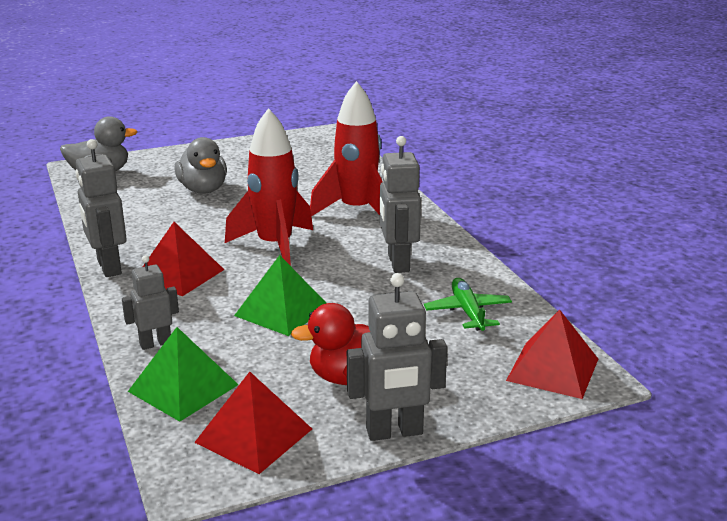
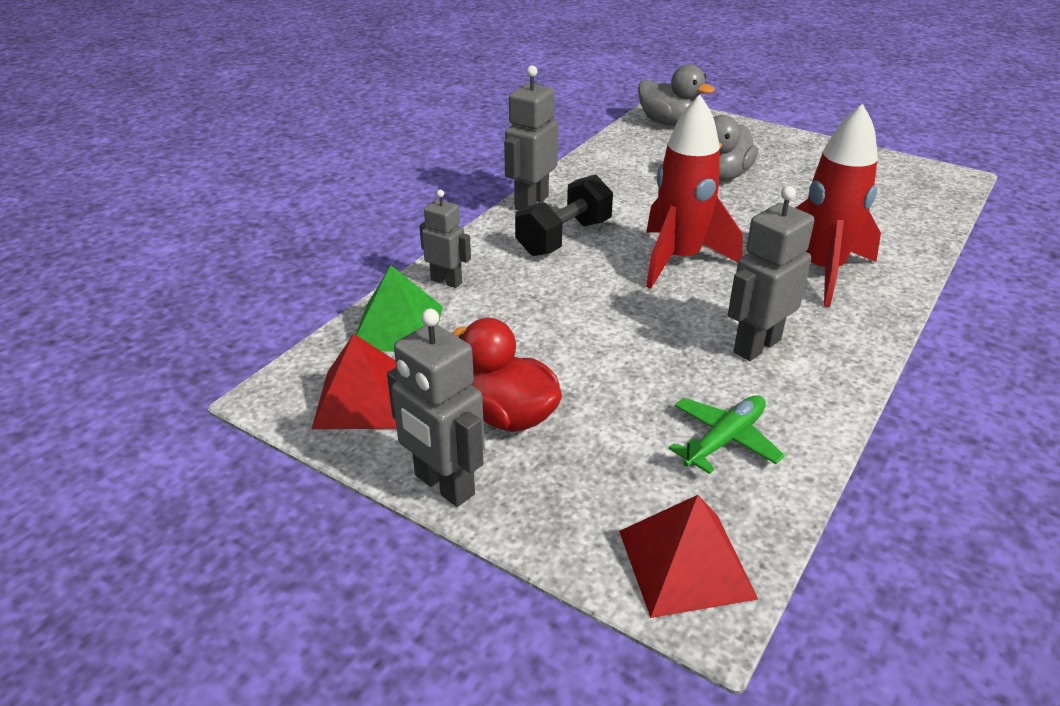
camera: 55 degrees right, 10 degrees up
red pyramid [143,222,224,296] -> black dumbbell [515,174,613,256]
green pyramid [234,255,326,336] -> none

